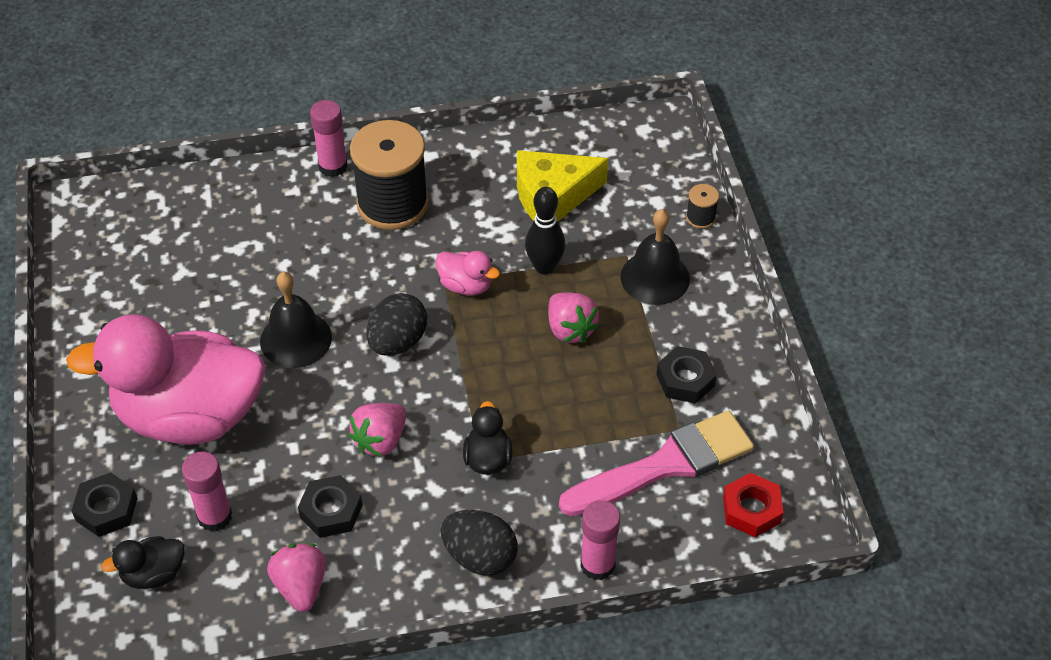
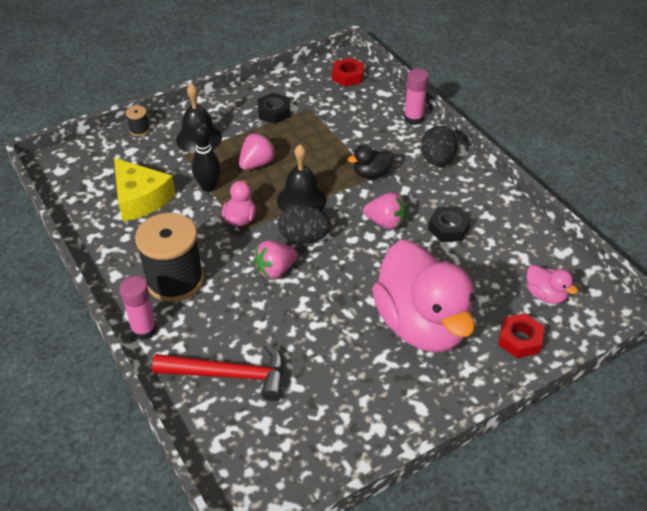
camera: 110 degrees left, 5 degrees down
black nut [71,472,138,537] -> red nut [498,313,544,358]
black duck [101,536,184,589] -> pink duck [527,265,578,304]
pink glue stick [182,451,232,532] -> none
black bell [260,272,332,368] -> black bell moved to [277,144,326,212]
pink strawberry [267,543,326,612] -> pink strawberry moved to [253,240,298,279]
pink brush [559,410,754,516] -> none
none -> red hammer [152,343,284,401]

